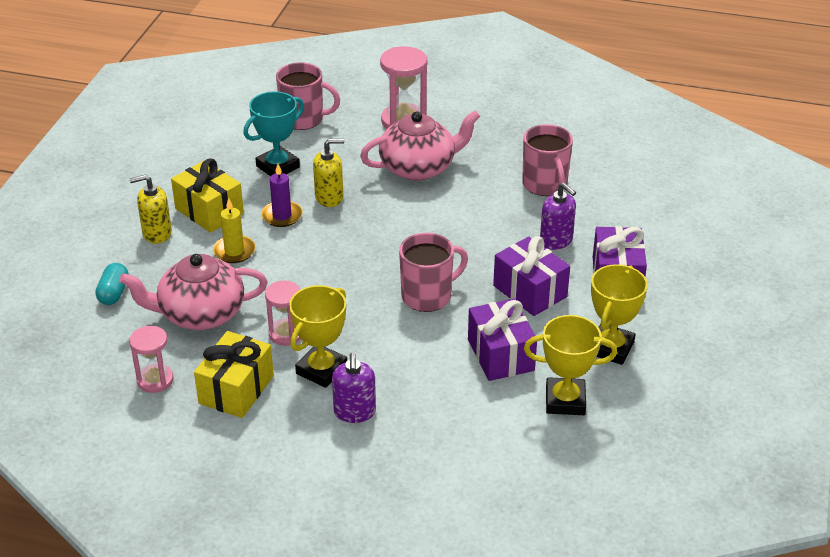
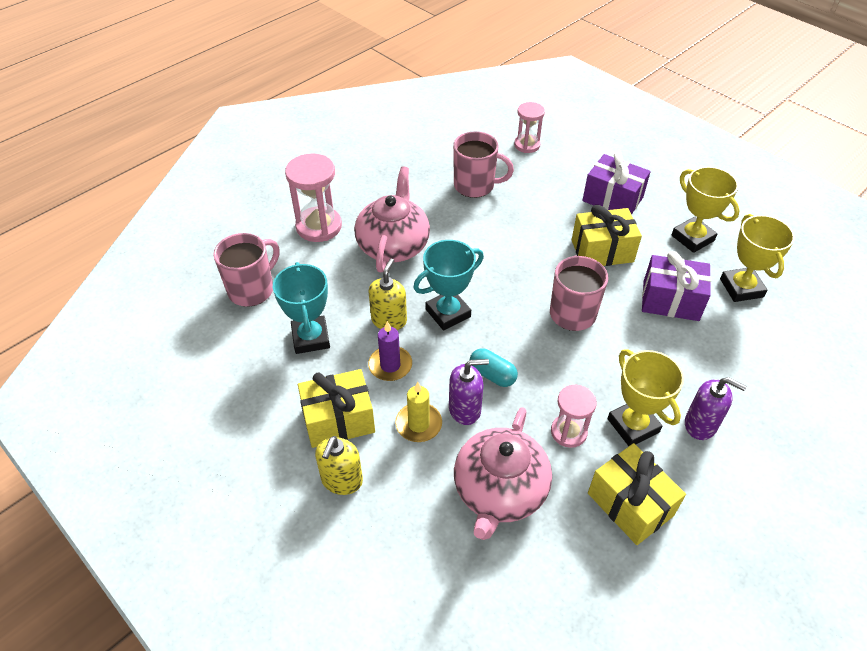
camera: 60 degrees left, 10 degrees up
turquoise capsule [95,263,129,305] -> turquoise capsule moved to [470,348,518,387]
pink hourglass [129,326,174,393] -> pink hourglass moved to [514,102,545,153]
purple gift [493,236,570,316] -> yellow gift [572,205,642,266]
yellow trophy [524,315,617,415] -> yellow trophy turned 45 degrees counterclockwise [720,214,795,302]
purple soap dispenser [540,183,576,250] -> purple soap dispenser moved to [449,359,489,425]
none -> turquoise trophy [413,240,484,331]

